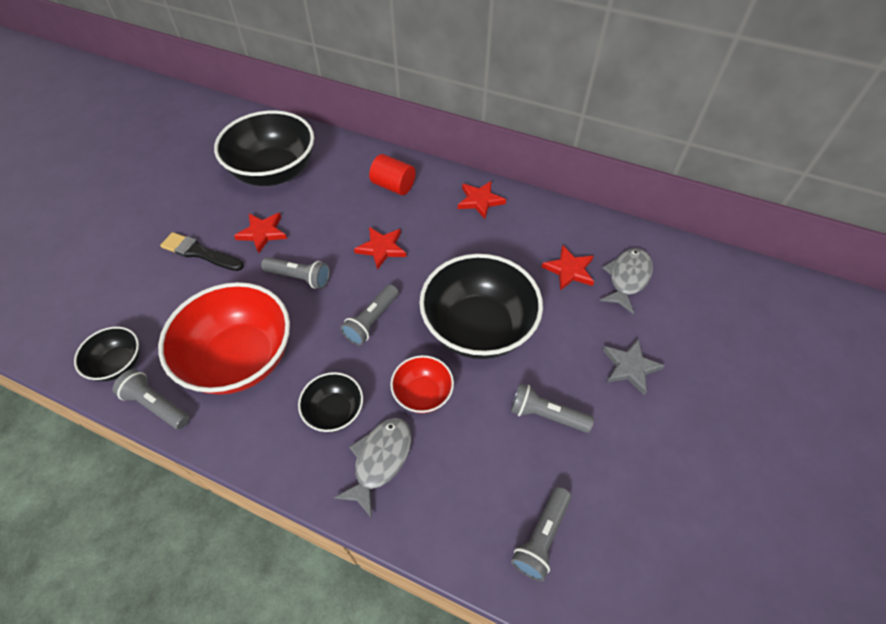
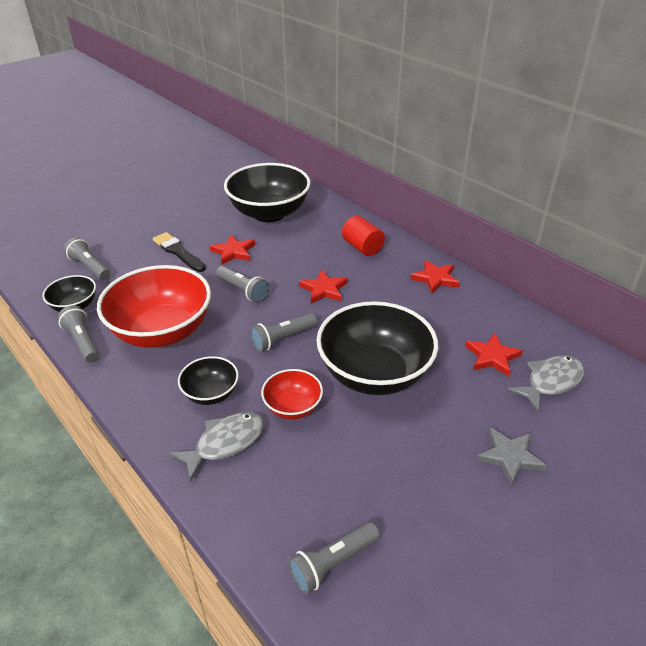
camera: 25 degrees right, 15 degrees down
grey flashlight [511,383,594,433] -> grey flashlight moved to [64,237,110,280]

